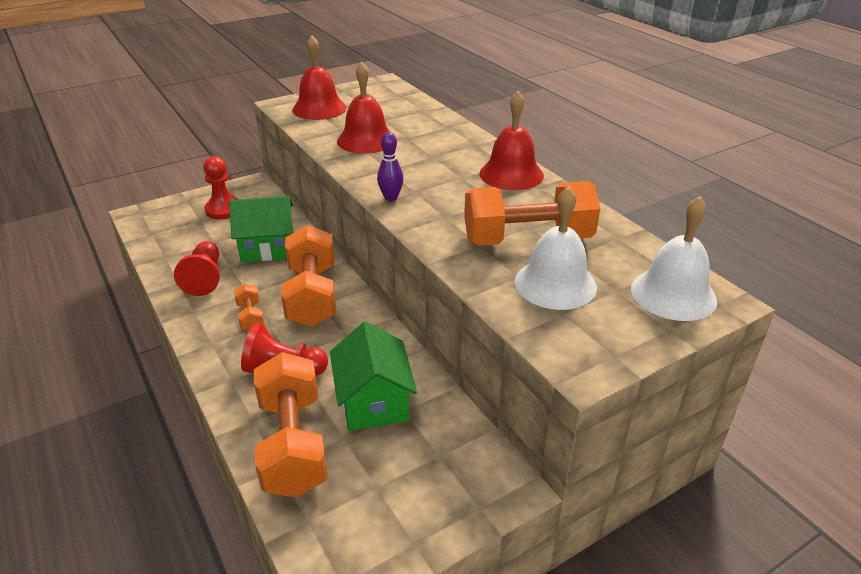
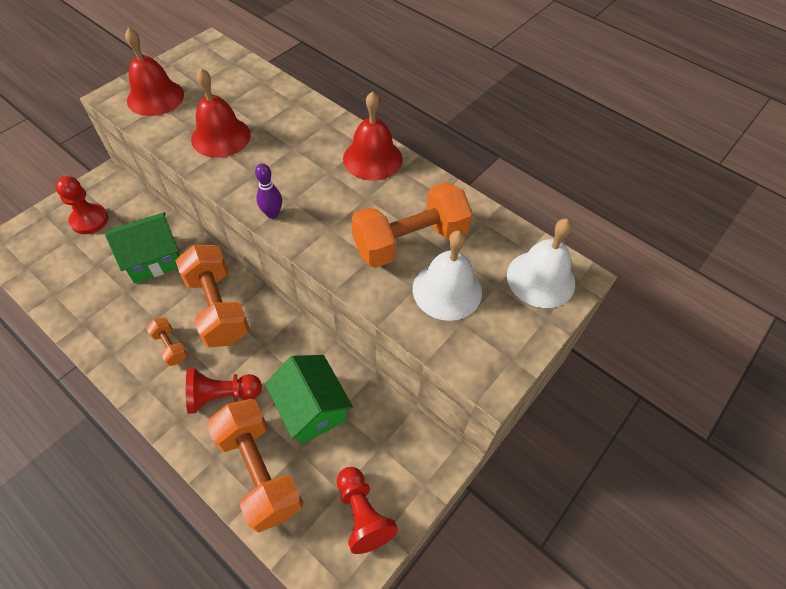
camera: 20 degrees left, 20 degrees up
red pawn [174,241,220,296] -> red pawn moved to [337,467,398,554]

